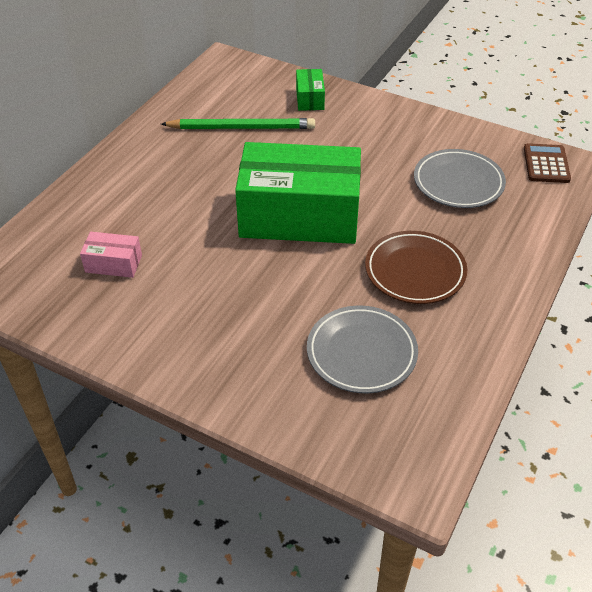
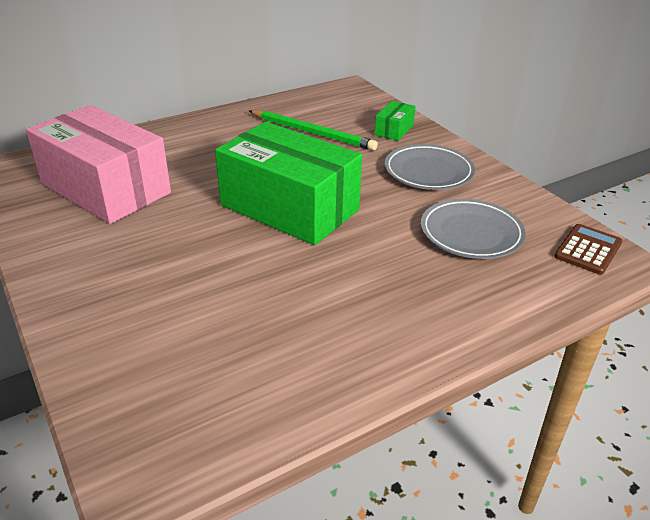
camera: 30 degrees right, 10 degrees down
pink box [80,232,142,278] -> pink box [26,105,171,224], size x2.43
grey plate [307,306,418,393] -> grey plate moved to [384,144,475,190]
brown plate [365,231,467,304] -> none

